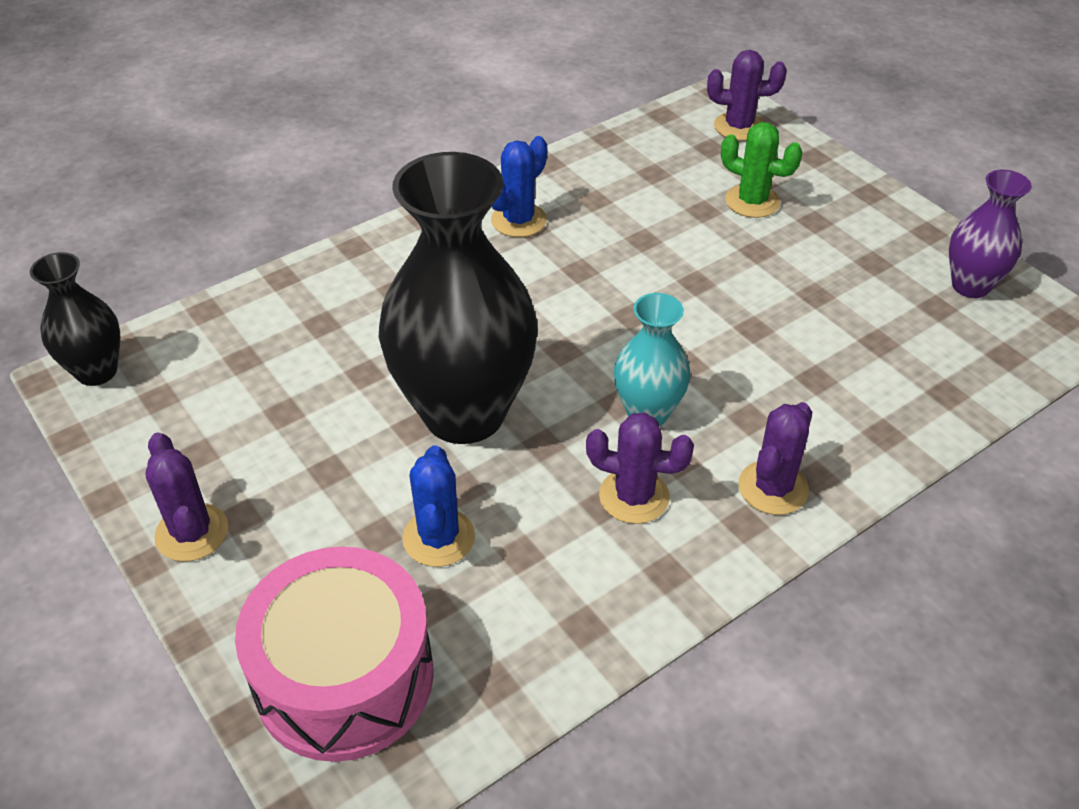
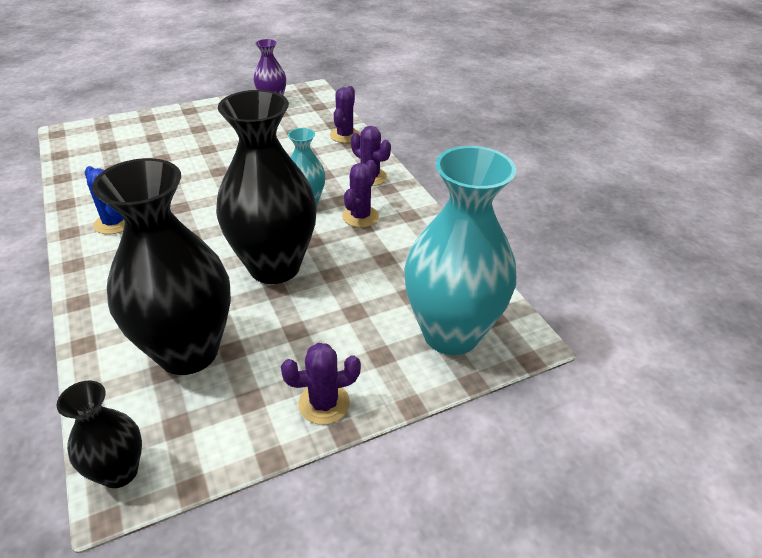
camera: 80 degrees left, 5 degrees down
pink drum [235,547,434,762] -> turquoise vase [404,146,516,355]
blue cactus [402,445,475,567] -> none
purple cactus [707,50,787,141] -> purple cactus moved to [330,86,360,143]
green cactus [721,122,803,218] -> none
none -> black vase [92,158,231,375]

